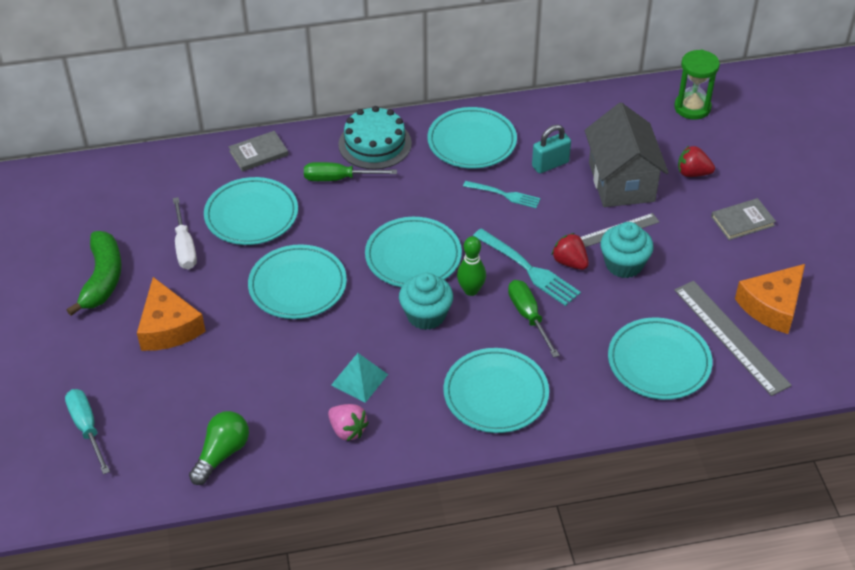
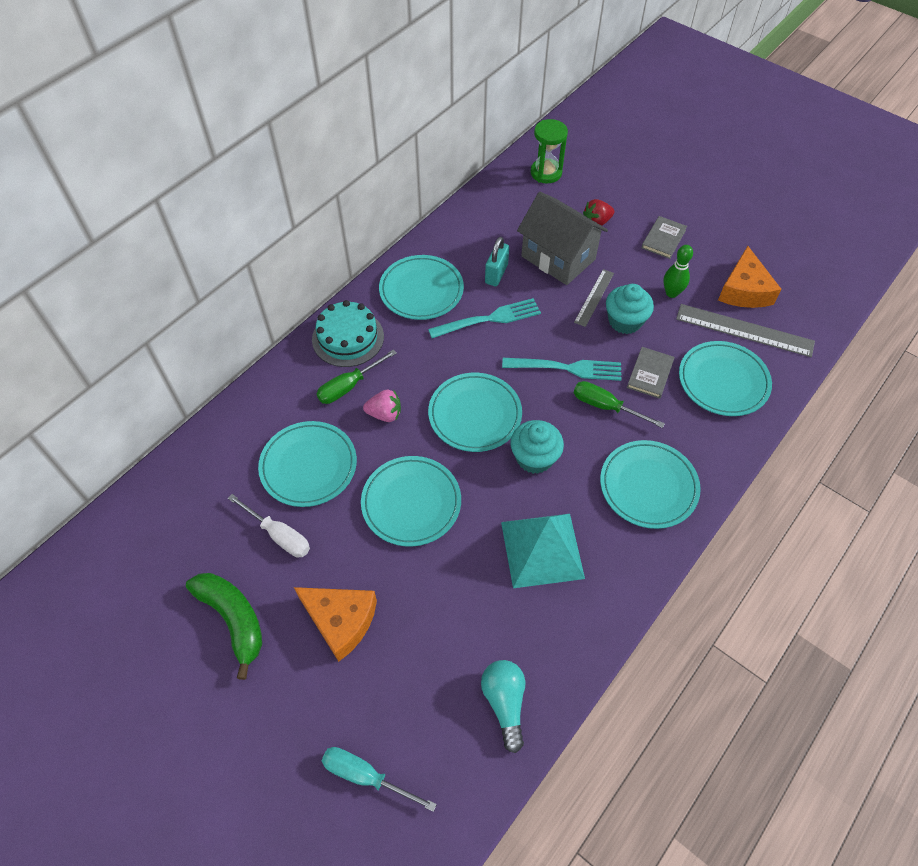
camera: 40 degrees left, 10 degrees up
green light bulb [189,411,249,485] -> turquoise light bulb [481,660,525,753]
grey book [229,131,288,172] -> grey book moved to [627,347,674,399]
pink strawberry [328,404,369,441] -> pink strawberry moved to [363,390,401,422]
turquoise pyramid [331,353,388,403] -> turquoise pyramid [501,514,585,588], size x1.74
green bowling pin [457,236,486,296] -> green bowling pin moved to [663,245,693,298]
turquoise fork [463,181,541,208] -> turquoise fork [428,298,541,338], size x1.56
red strawberry [552,233,589,270] -> none

